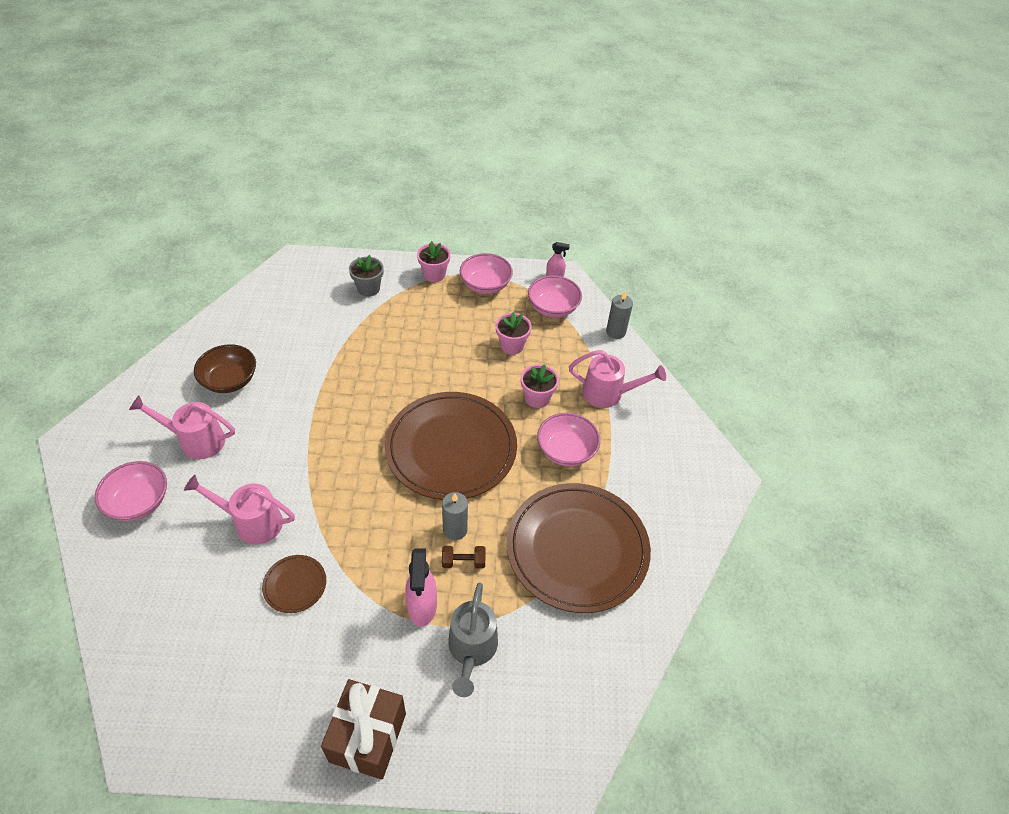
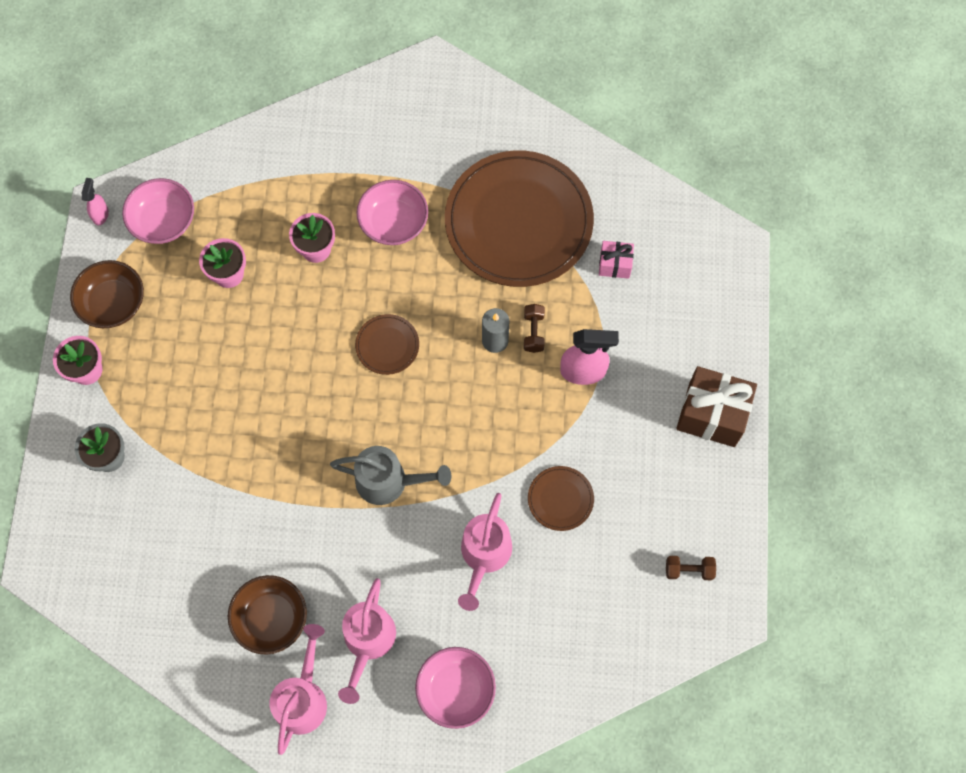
camera: 85 degrees left, 20 degrees up
brown plate [385,392,517,500] -> brown plate [355,314,419,375], size x0.42
grey watering can [448,583,498,697] -> grey watering can moved to [330,446,452,505]
pink bowl [460,253,513,294] -> brown bowl [70,260,144,328]
pink watering can [569,350,666,408] -> pink watering can moved to [269,624,327,755]
grey candle [606,292,633,339] -> none
none -> pink gift [599,241,634,279]
none -> brown dumbbell [666,556,716,580]

